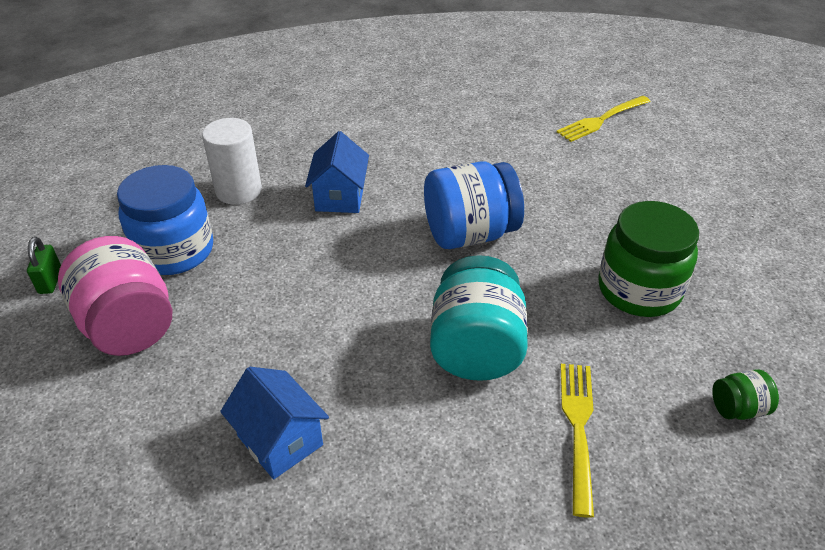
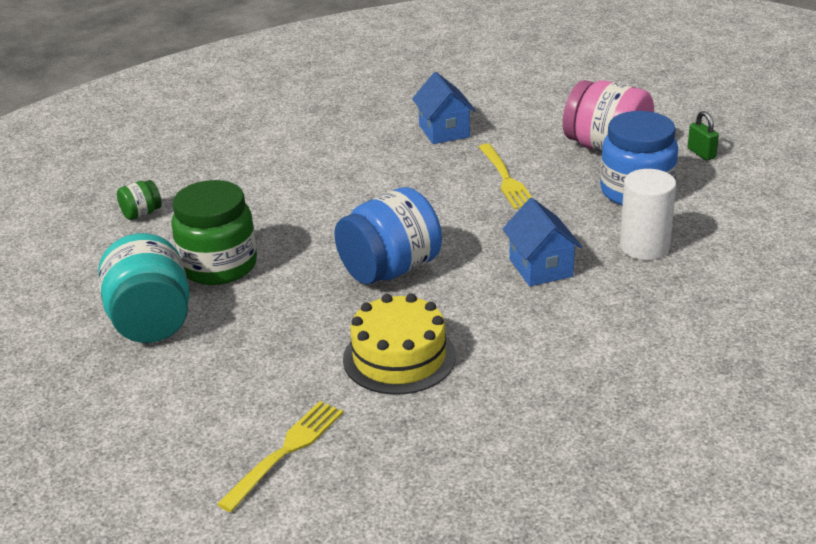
camera: 160 degrees right, 10 degrees down
blue house [220,367,329,479] -> blue house turned 45 degrees clockwise [412,72,476,144]
turquoise jar [430,255,528,381] -> turquoise jar moved to [98,233,189,343]
yellow fork [561,364,594,518] -> yellow fork moved to [479,143,532,210]
none -> yellow cake [343,294,456,395]

